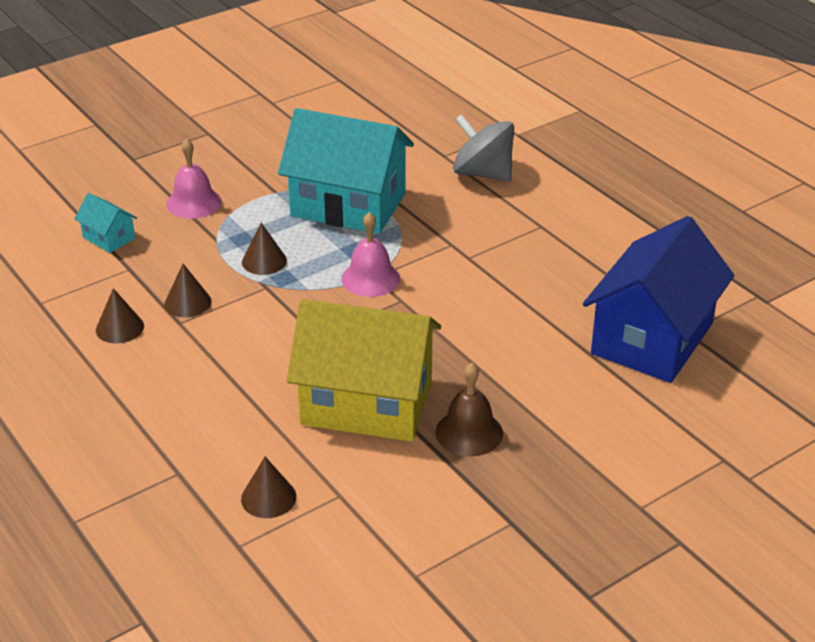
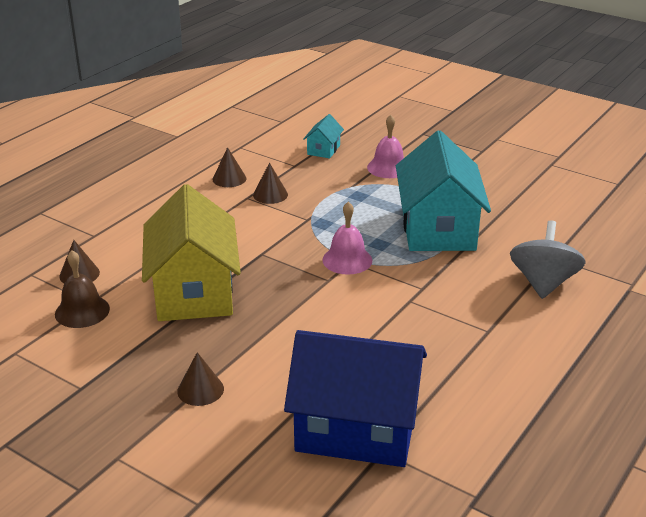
camera: 70 degrees right, 5 degrees down
brown cone [242,223,287,275] -> brown cone moved to [177,352,224,406]
brown bell [435,363,503,457] -> brown bell moved to [55,250,110,328]

